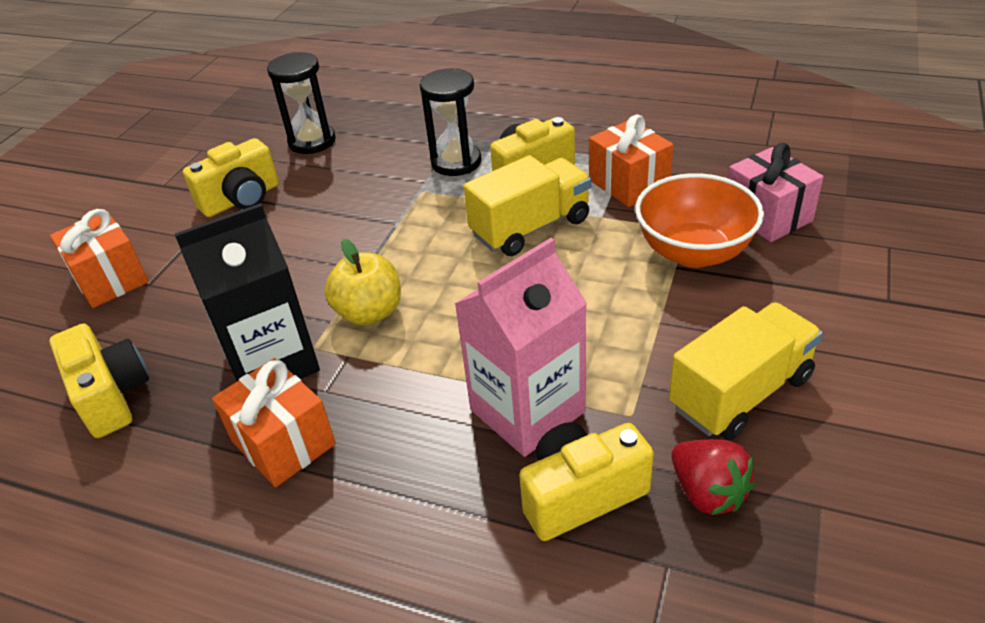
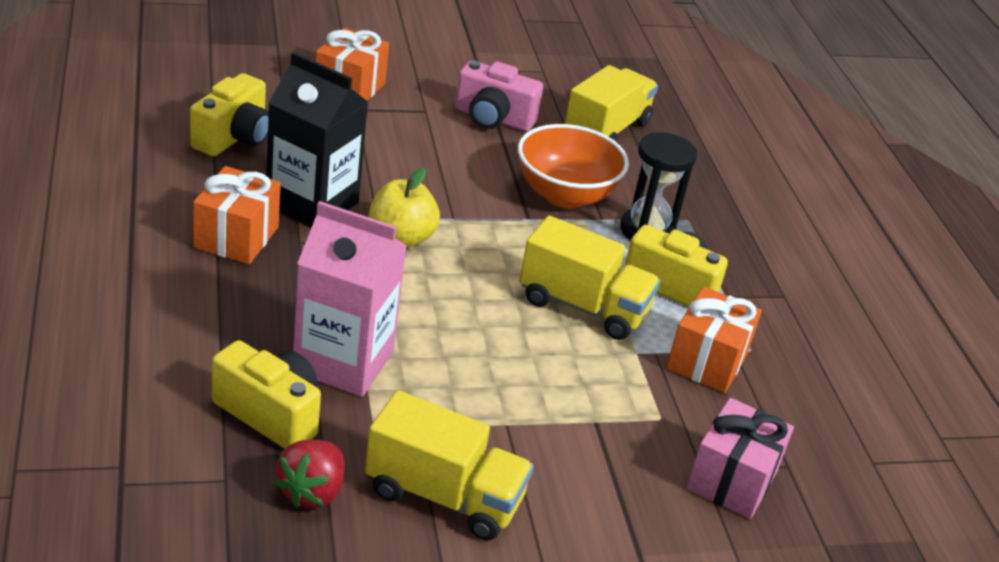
camera: 50 degrees right, 5 degrees down
yellow camera [183,138,279,217] -> pink camera [455,60,543,132]
black hourglass [267,52,336,154] -> yellow truck [564,65,658,142]
orange bowl [635,173,764,268] -> orange bowl moved to [518,124,629,208]

